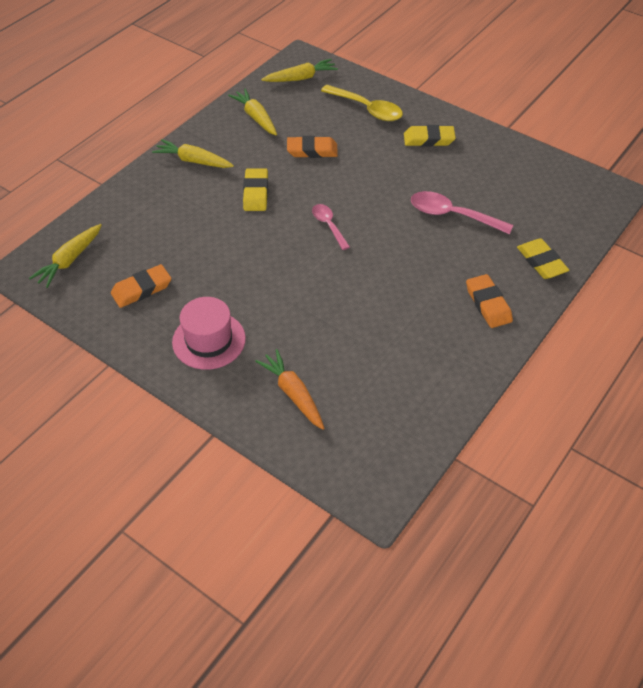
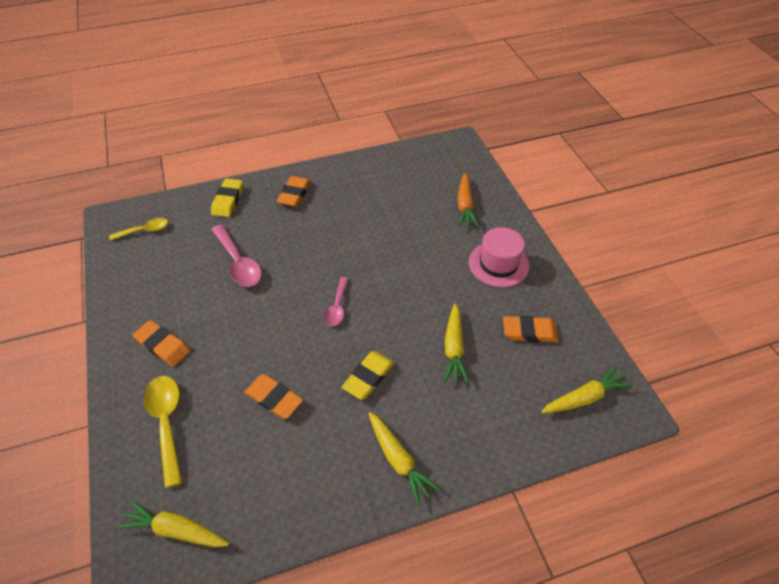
camera: 145 degrees left, 0 degrees up
yellow carrot [228,89,277,135] -> yellow carrot moved to [444,303,469,383]
yellow eraser [404,125,456,147] -> orange eraser [133,320,190,367]
none -> yellow spoon [109,218,168,241]

